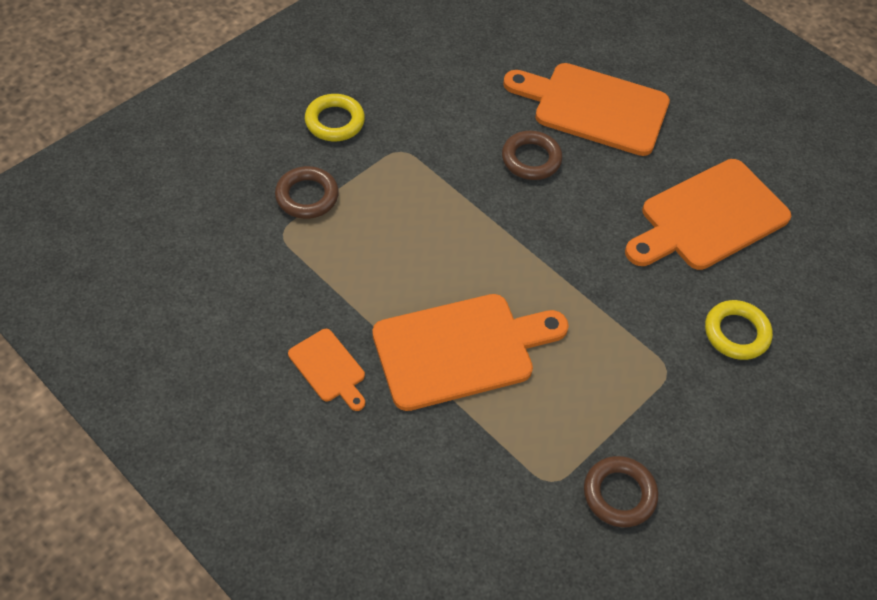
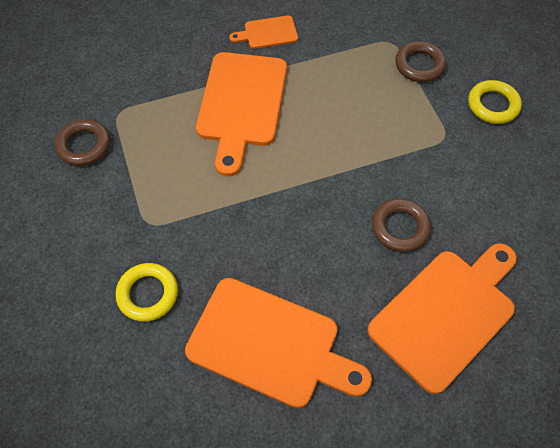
camera: 120 degrees right, 5 degrees up
orange cutting board [625,159,791,270] -> orange cutting board turned 120 degrees clockwise [185,278,372,408]

